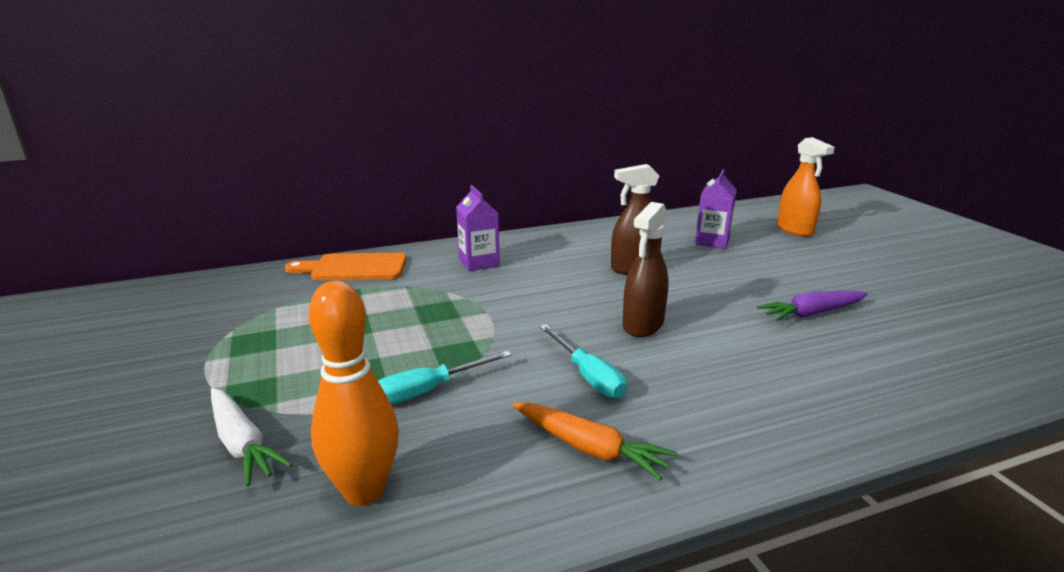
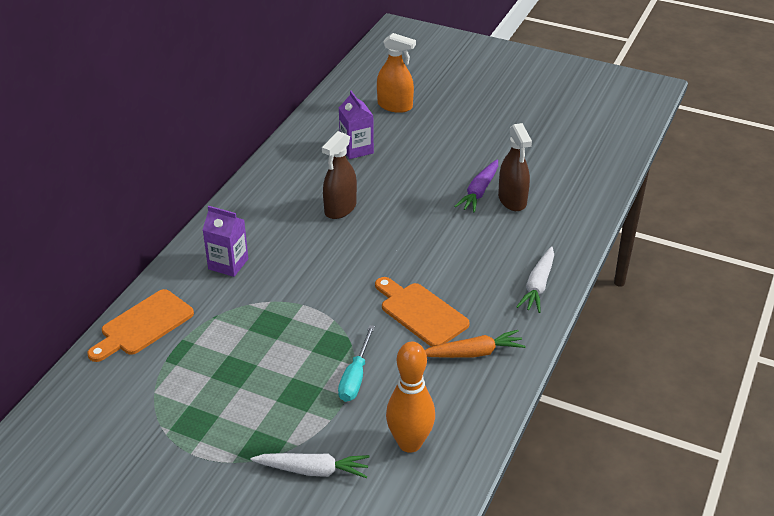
camera: 45 degrees left, 15 degrees up
turquoise screwdriver [540,325,627,399] -> orange cutting board [375,277,470,347]
brown spray bottle [623,202,669,337] -> brown spray bottle moved to [498,123,532,211]
none -> white carrot [516,246,554,313]

